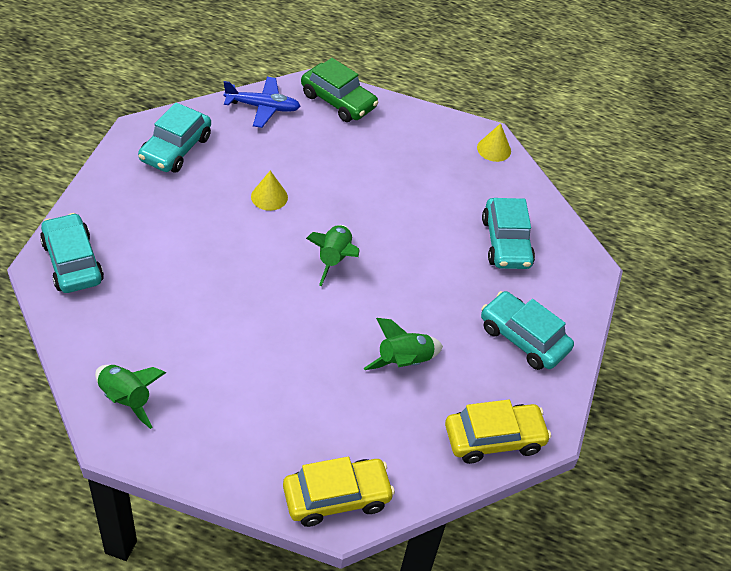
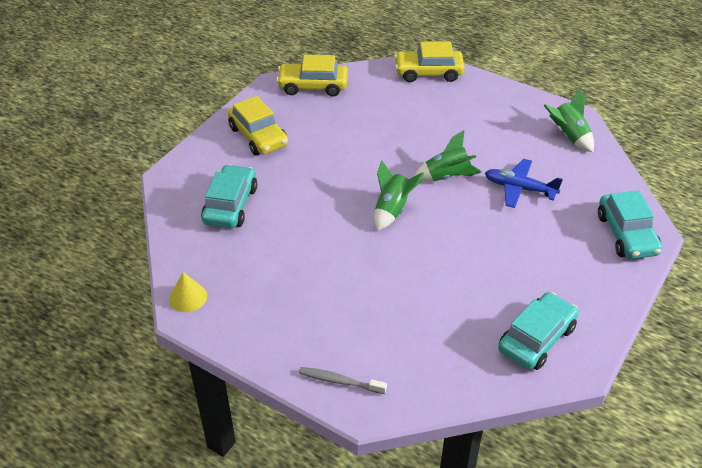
camera: 160 degrees left, 5 degrees down
blue plane [224,77,301,128] -> blue plane moved to [485,159,563,208]
yellow cone [251,171,288,211] -> none
green car [301,58,379,122] -> grey toothbrush [299,367,387,394]
green rocket [364,318,443,370] -> green rocket moved to [415,130,482,182]
turquoise car [481,291,574,370] -> yellow car [228,96,288,156]

